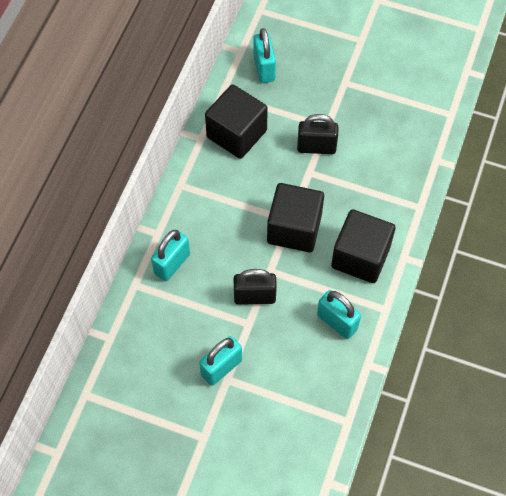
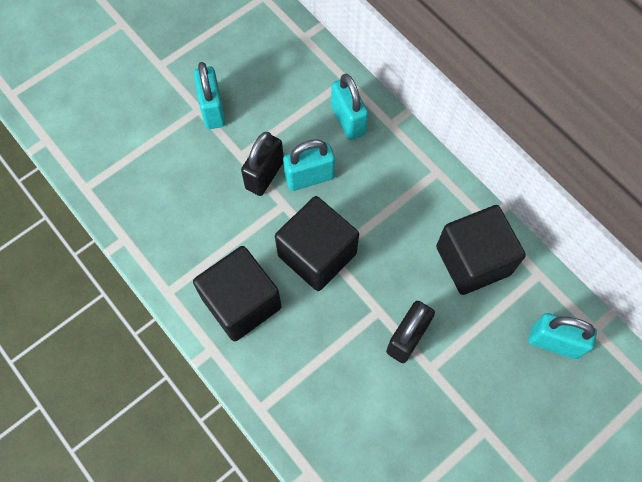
camera: 120 degrees right, 5 degrees up
turquoise padlock [317,290,361,339] -> turquoise padlock moved to [283,139,335,191]

